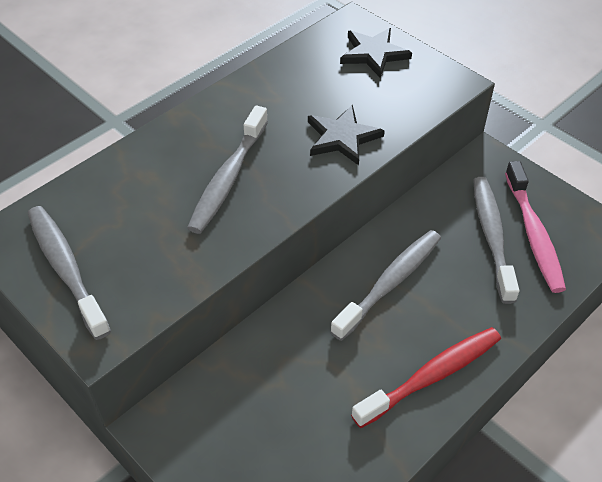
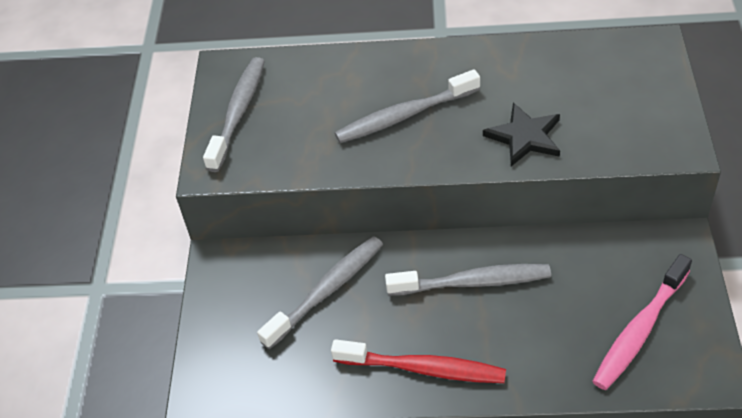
camera: 50 degrees right, 0 degrees up
black star [340,28,412,78] -> none
grey toothbrush [473,177,519,304] -> grey toothbrush moved to [257,236,383,349]

